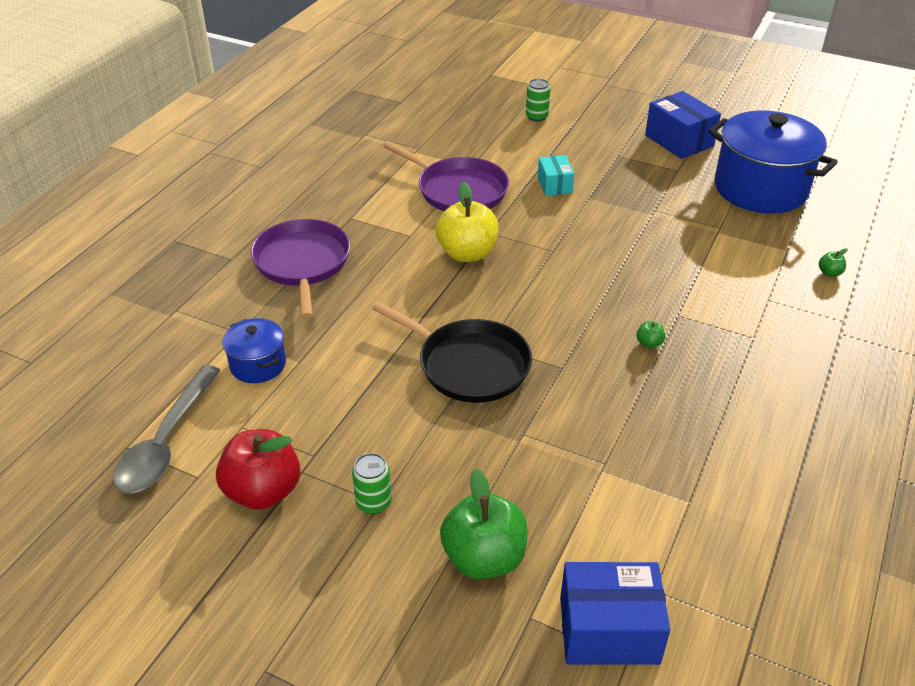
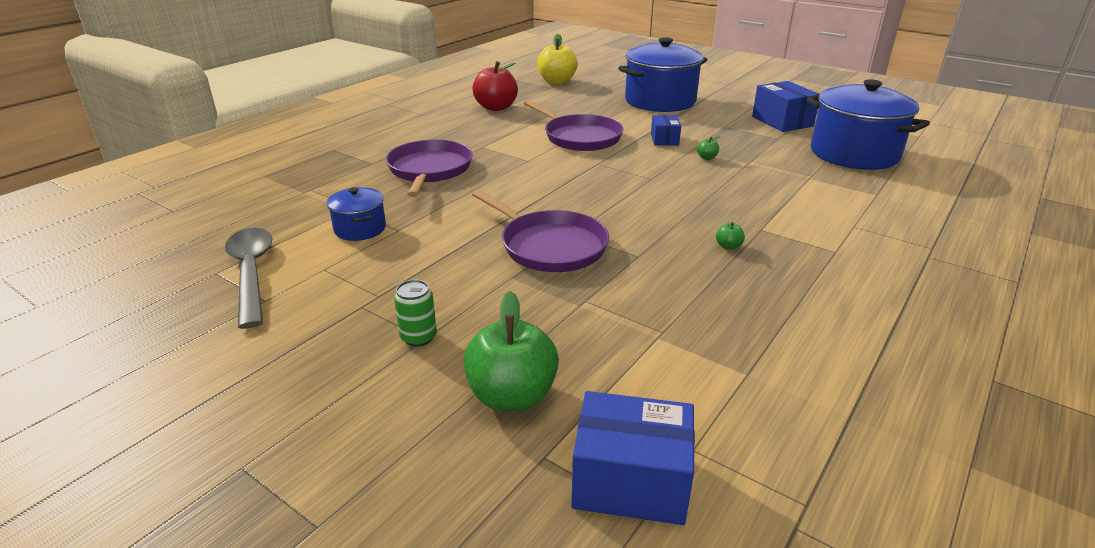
camera: 10 degrees right, 10 degrees down
grey spoon [113,365,221,493] -> grey spoon turned 135 degrees clockwise [225,228,272,329]
red apple [216,429,301,510] -> red apple moved to [472,61,518,111]
black pan [372,302,532,403] -> purple pan [472,190,609,272]
yellow apple [436,182,499,262] -> yellow apple moved to [537,34,578,85]
green can [526,79,550,122] -> blue pot [618,37,707,112]
turquoise box [538,155,574,196] -> blue box [651,115,681,146]
green apple [819,248,848,277] -> green apple moved to [697,136,720,160]

